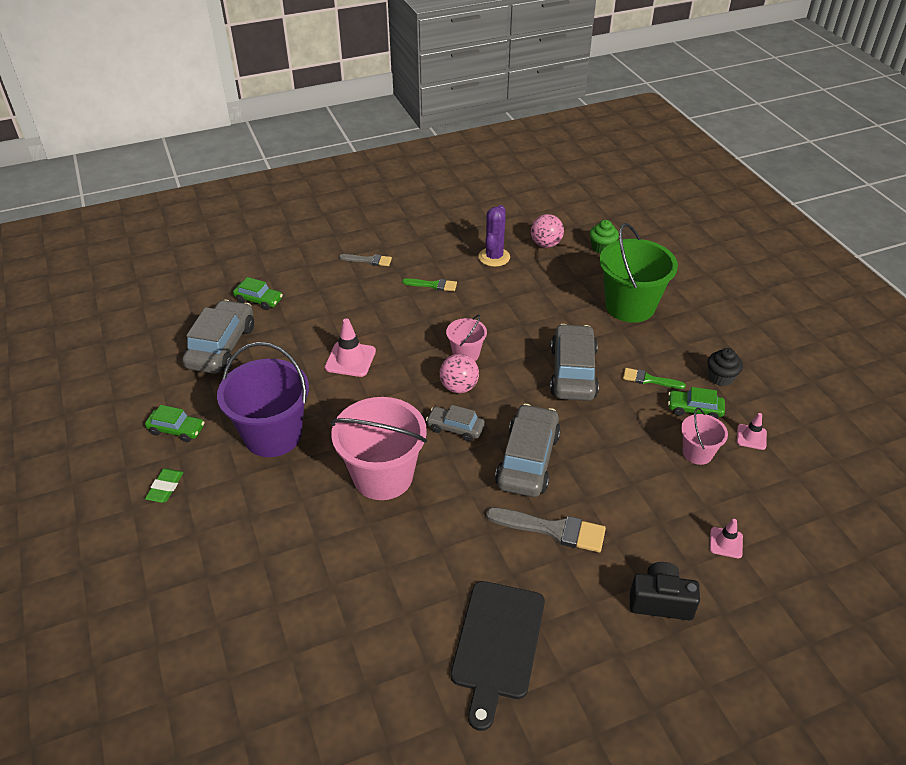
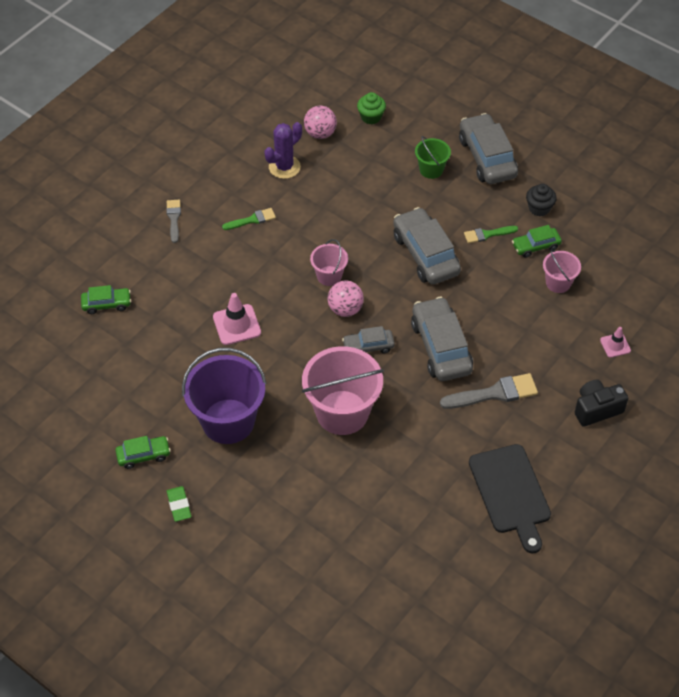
camera: 30 degrees left, 10 degrees up
grey car [182,300,254,374] -> grey car moved to [459,113,518,184]
grey brush [339,254,392,266] -> grey brush turned 75 degrees counterclockwise [166,200,181,243]
purple cactus [478,205,510,267] -> purple cactus turned 60 degrees clockwise [264,122,302,179]
green bucket [599,223,678,323] -> green bucket [415,136,451,179], size x0.51
pink traffic cone [737,413,767,450] -> none

